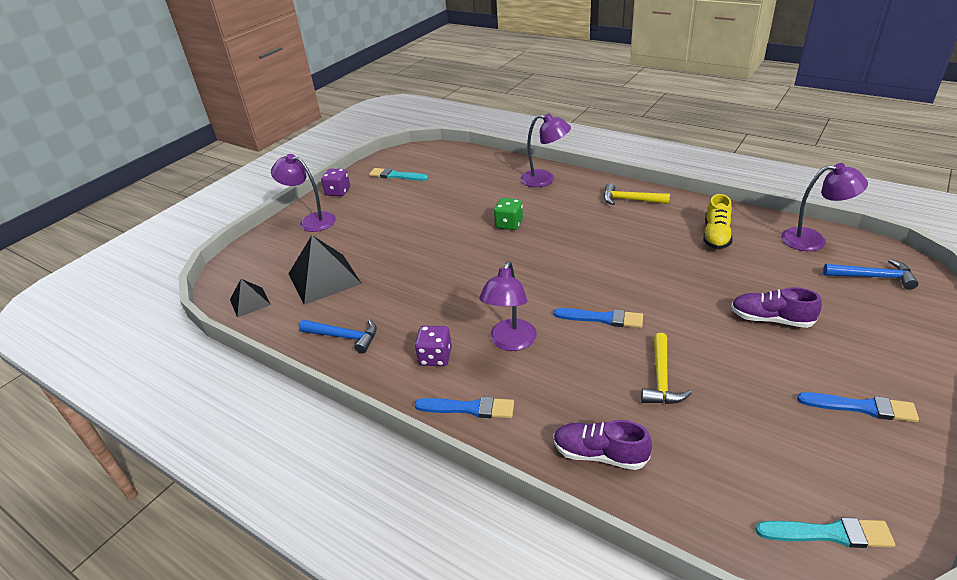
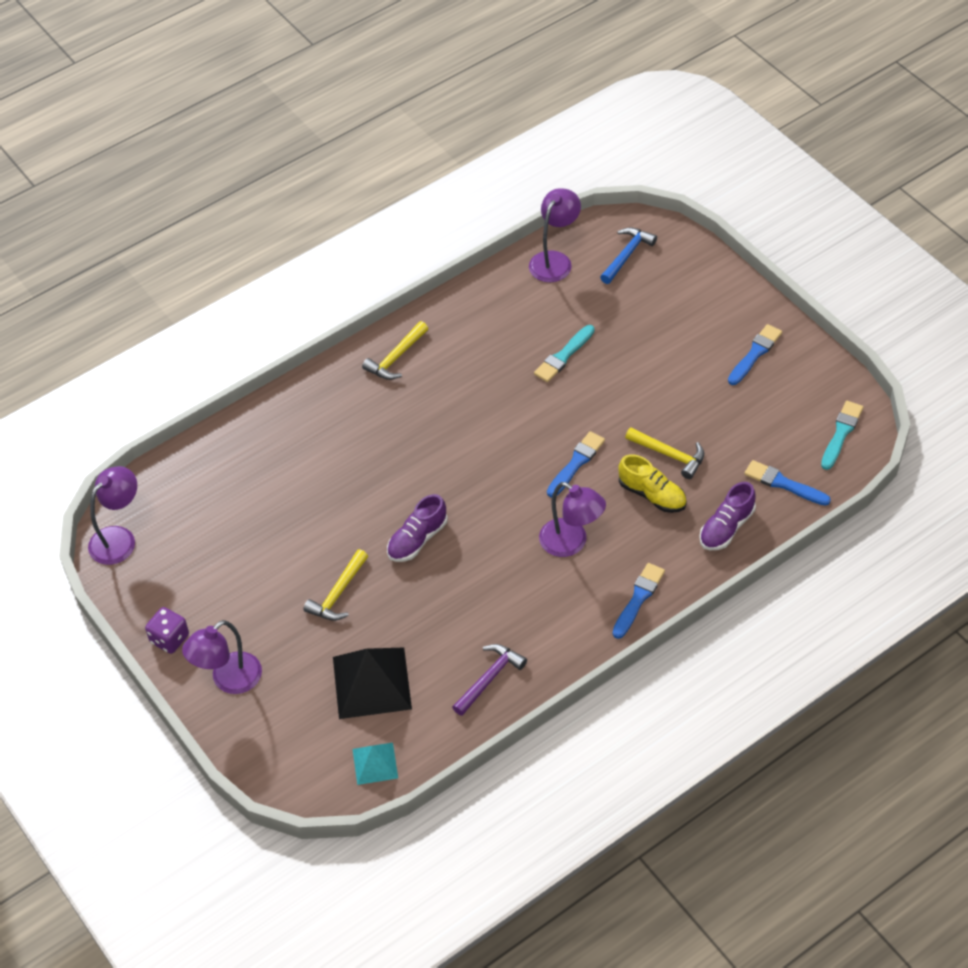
camera: 70 degrees left, 15 degrees up
black pyramid [230,279,271,318] -> turquoise pyramid [353,743,398,785]
blue hammer [299,320,377,354] -> purple hammer [452,644,527,716]
turquoise brush [369,168,428,181] -> turquoise brush moved to [534,325,595,382]
purple dice [415,326,452,366] -> none
green dice [494,198,523,230] -> none
purple lamp [520,113,571,187] -> purple lamp moved to [88,466,137,565]
yellow shoe [703,194,733,249] -> yellow shoe moved to [618,454,687,513]
purple shoe [731,287,822,328] -> purple shoe moved to [387,494,448,562]
none -> yellow hammer [304,549,368,621]
none -> blue brush [744,460,831,506]

